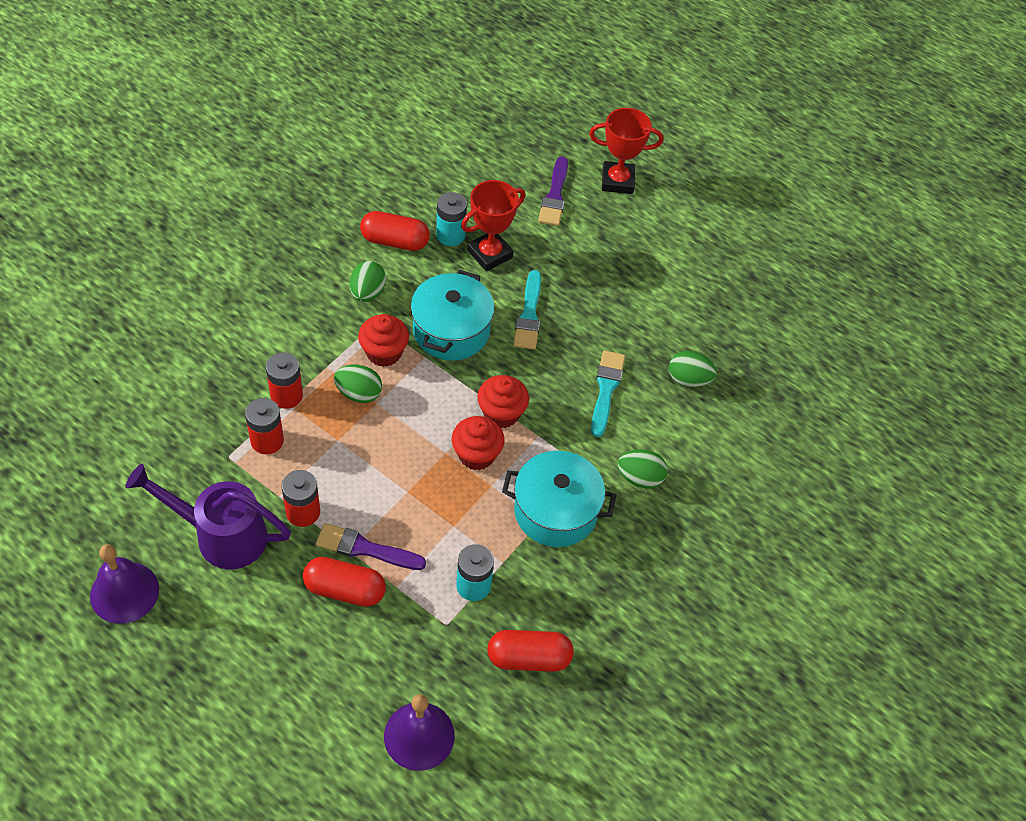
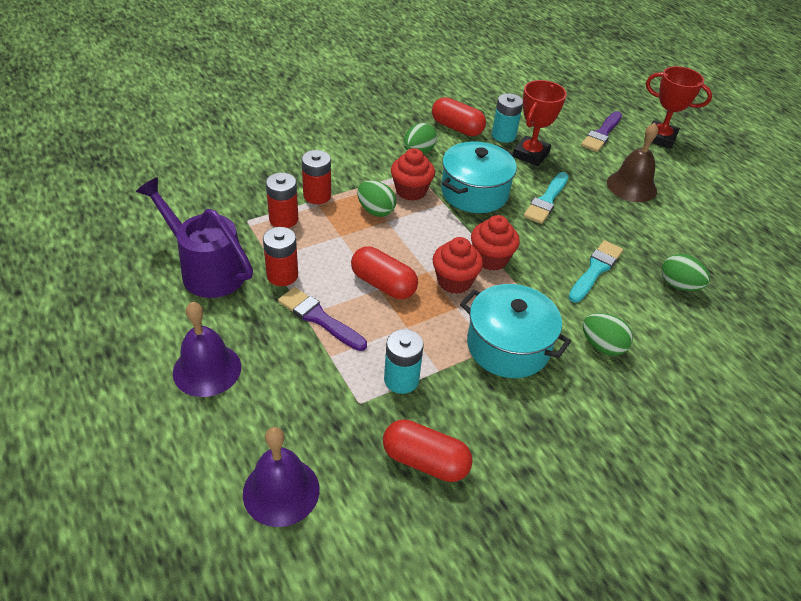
camera: 25 degrees right, 10 degrees down
purple bell [90,544,159,624] -> purple bell moved to [173,302,241,397]
red capsule [303,557,386,607] -> red capsule moved to [351,246,418,299]
red trophy [461,180,525,271] -> red trophy turned 45 degrees counterclockwise [513,80,567,166]
none -> brown bell [607,123,658,202]

